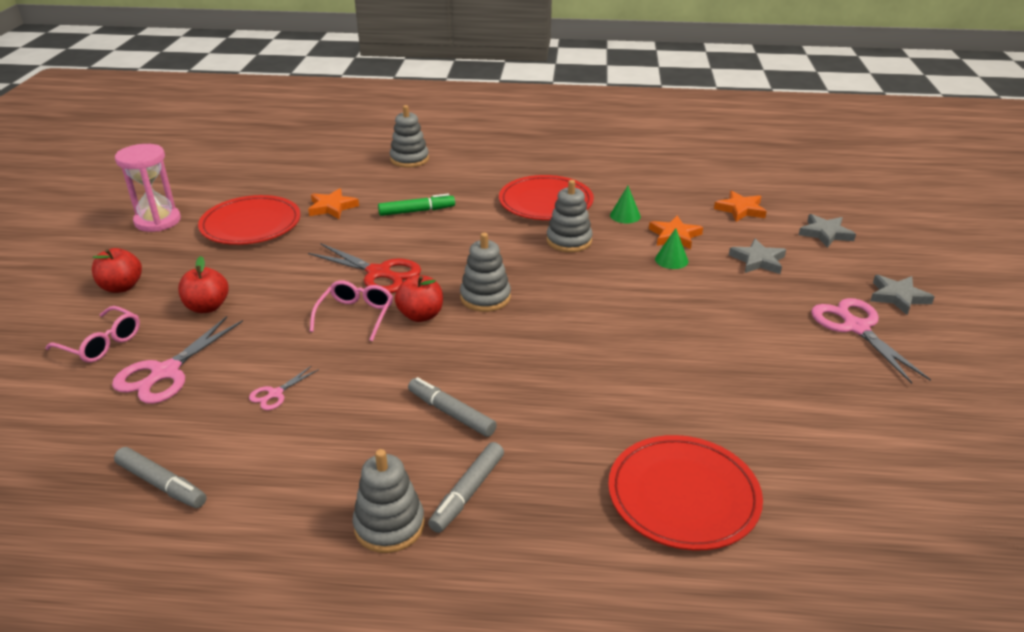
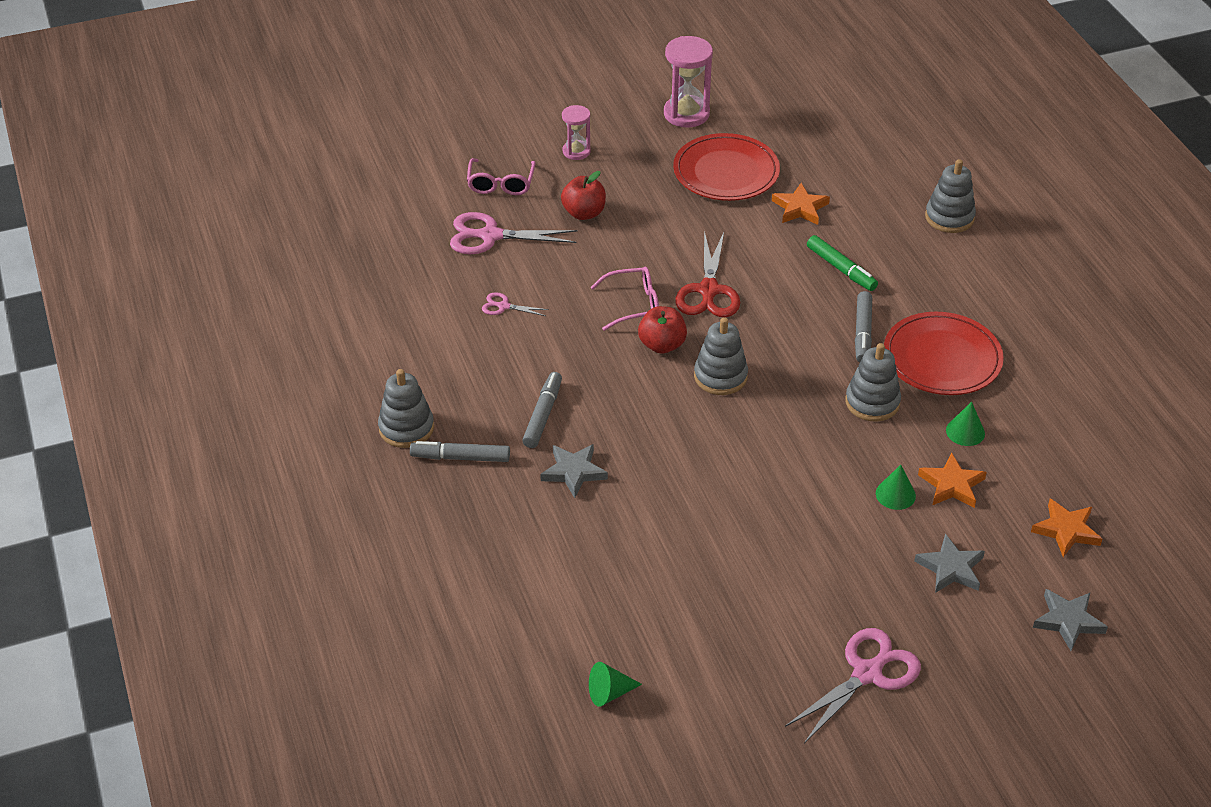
camera: 65 degrees right, 10 degrees up
red apple [92,248,142,293] -> pink hourglass [562,105,591,160]
grey marker [114,447,206,508] -> grey marker moved to [855,291,872,362]
red plate [608,435,763,550] -> none
grey star [870,275,935,315] -> grey star moved to [540,444,608,498]
none -> green cone [589,662,642,707]

